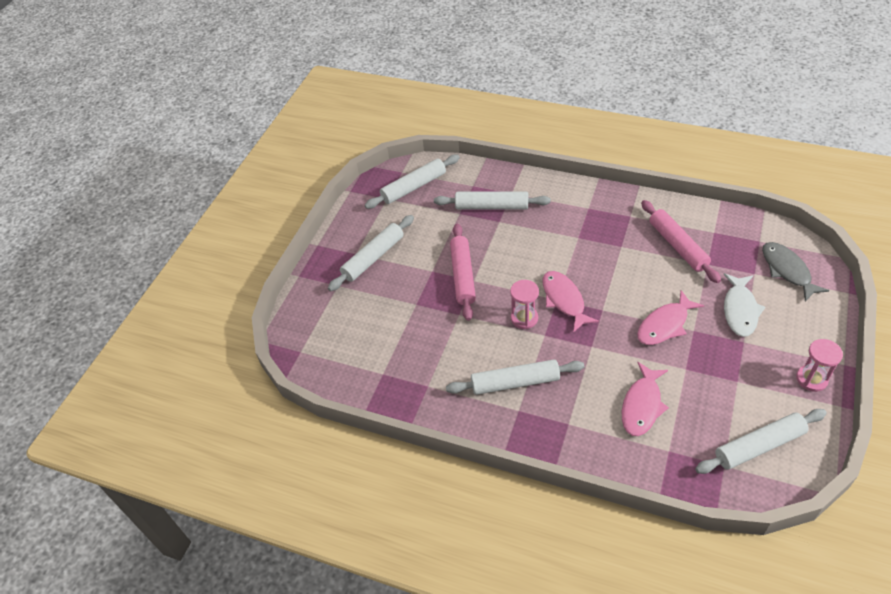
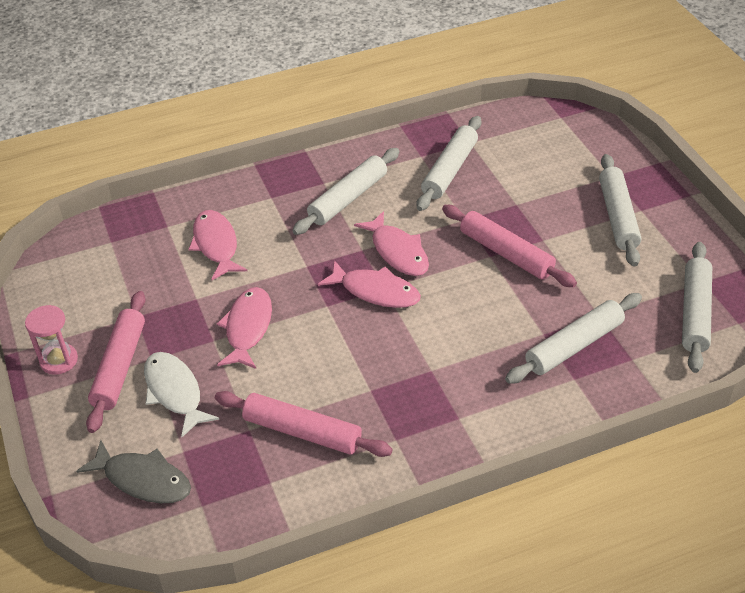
camera: 135 degrees right, 5 degrees down
pink hourglass [510,280,539,329] -> pink fish [354,211,429,276]
white rolling pin [695,409,827,474] -> white rolling pin moved to [417,116,481,211]
none -> pink rolling pin [86,291,146,433]

